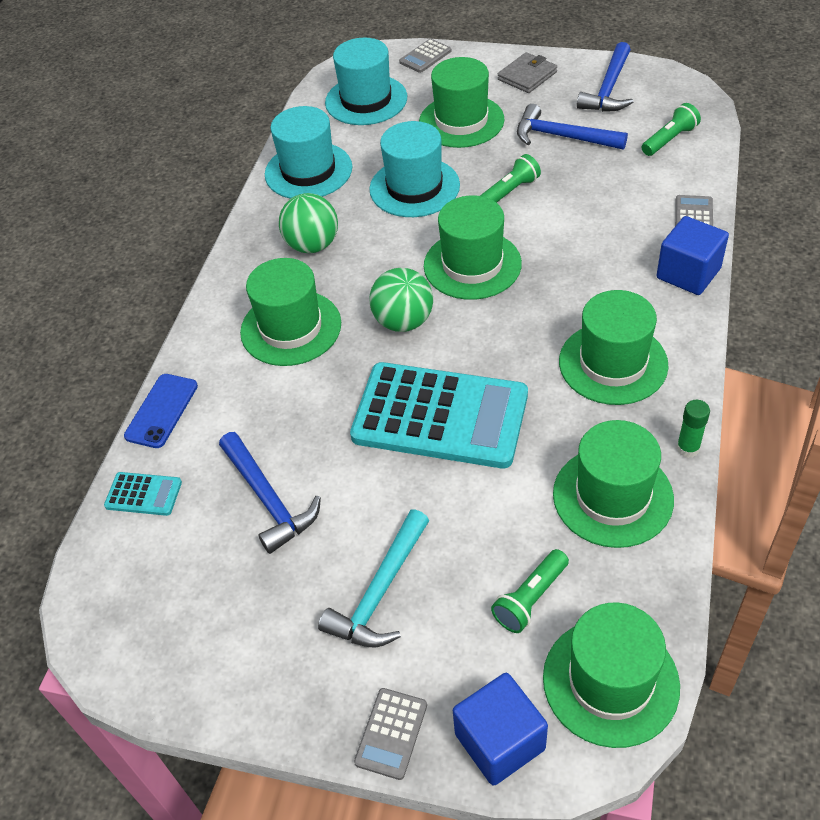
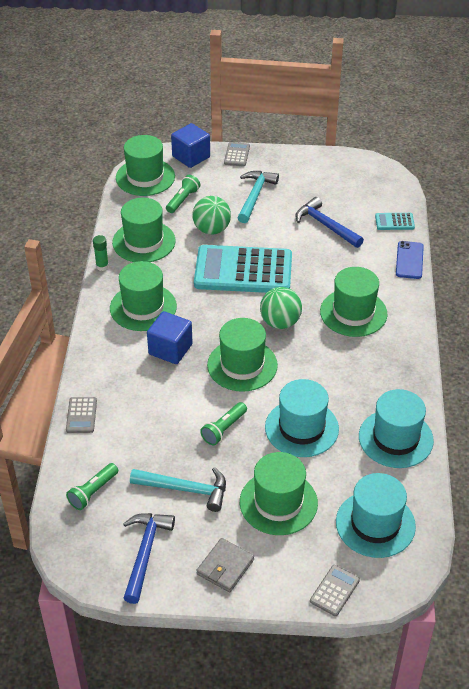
camera: 165 degrees right, 5 degrees down
green ball [279,193,338,253] -> green ball moved to [192,196,231,235]
blue hammer [517,104,628,150] -> turquoise hammer [130,467,226,512]
blue cube [656,216,729,295] -> blue cube moved to [147,311,193,364]

